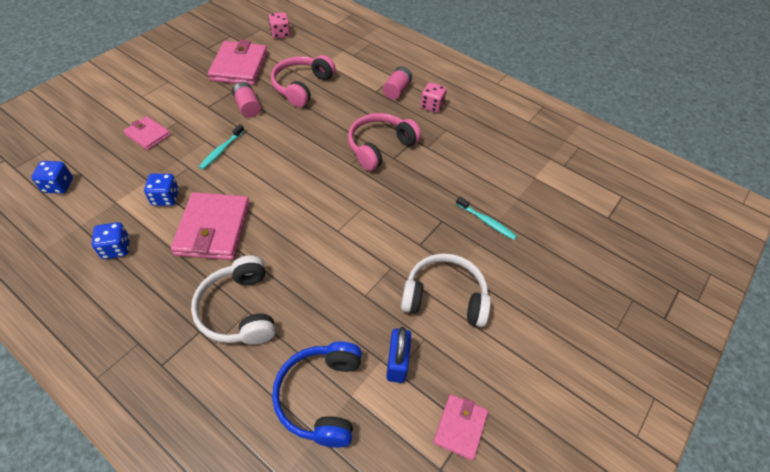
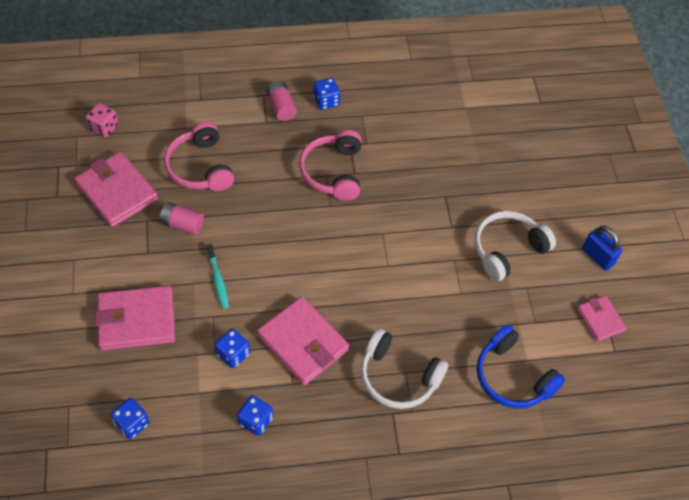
camera: 45 degrees left, 5 degrees up
pink wallet [123,116,171,150] -> pink wallet [95,285,175,351], size x1.78
blue padlock [386,327,411,383] -> blue padlock moved to [582,226,622,271]
pink dice [420,82,447,113] -> blue dice [313,78,340,110]
turquoise toothbrush [456,196,517,240] -> none

